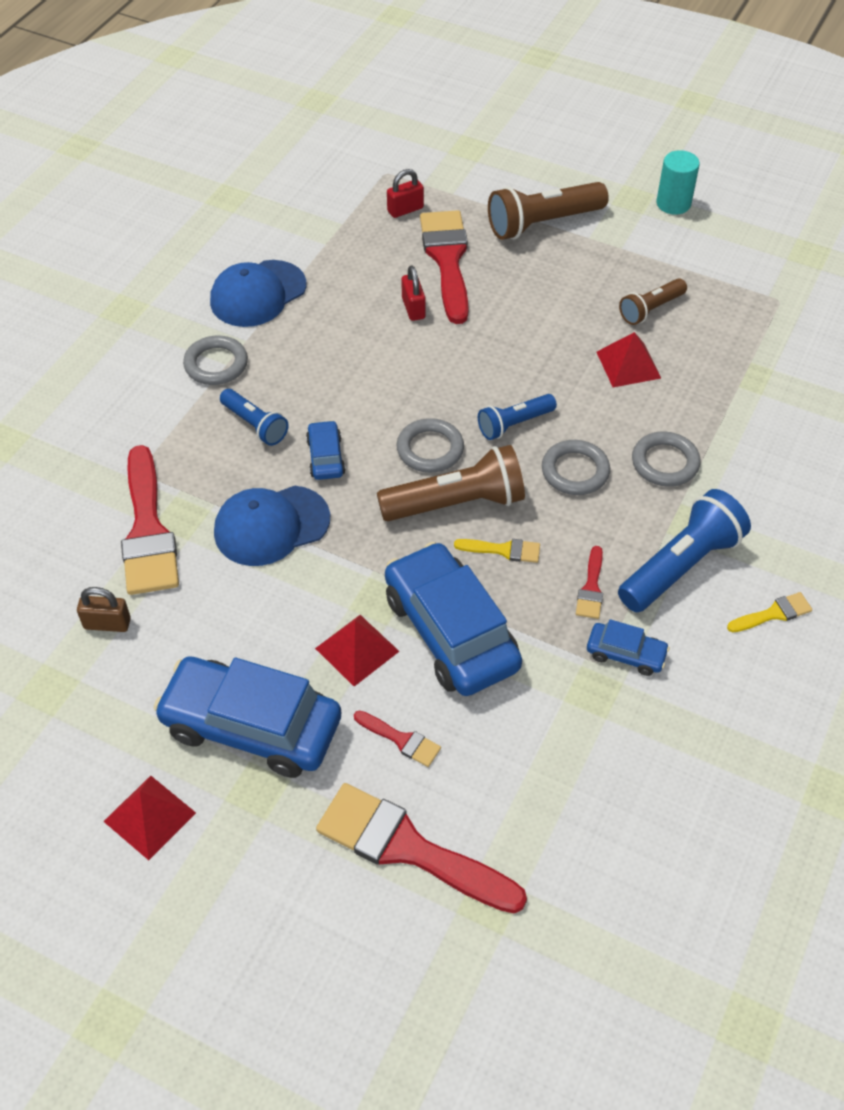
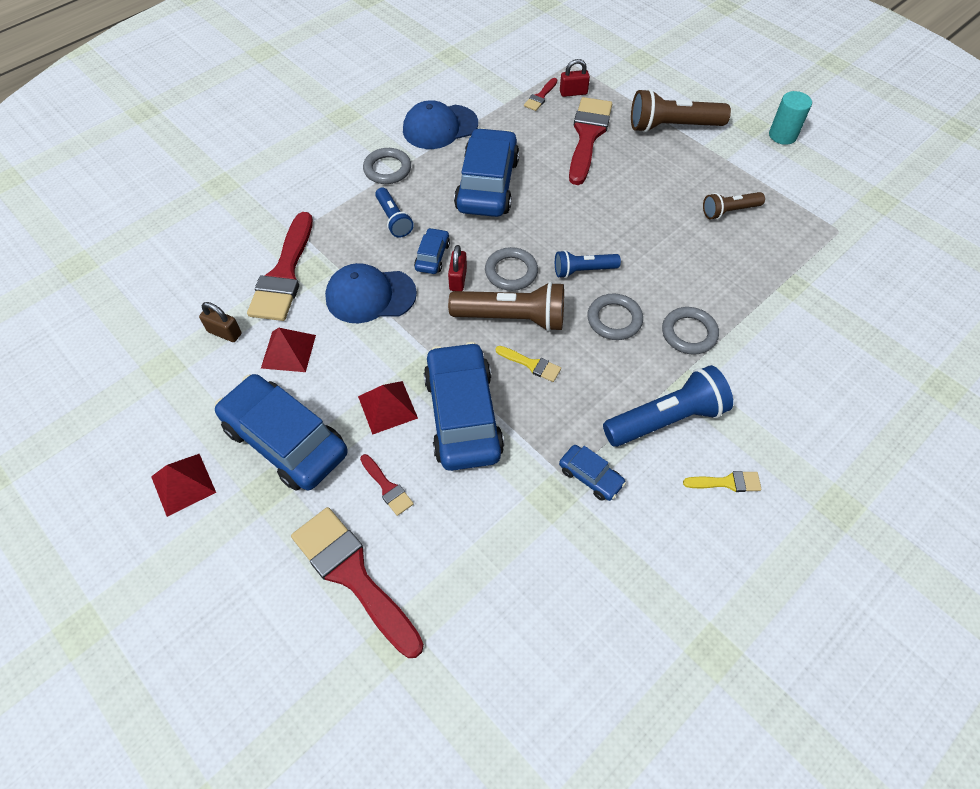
camera: 20 degrees right, 5 degrees up
red padlock [401,265,426,321] -> red padlock moved to [448,245,467,291]
red brush [576,546,603,619] -> red brush moved to [524,78,557,111]
red pyramid [597,332,661,387] -> red pyramid moved to [261,328,316,372]
none -> blue car [454,128,520,217]

